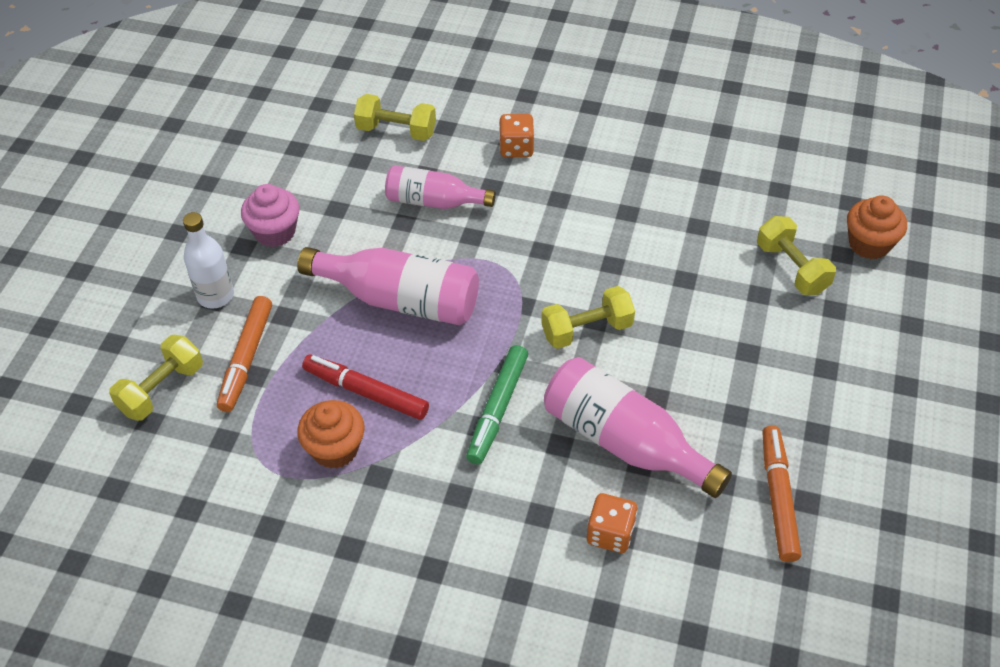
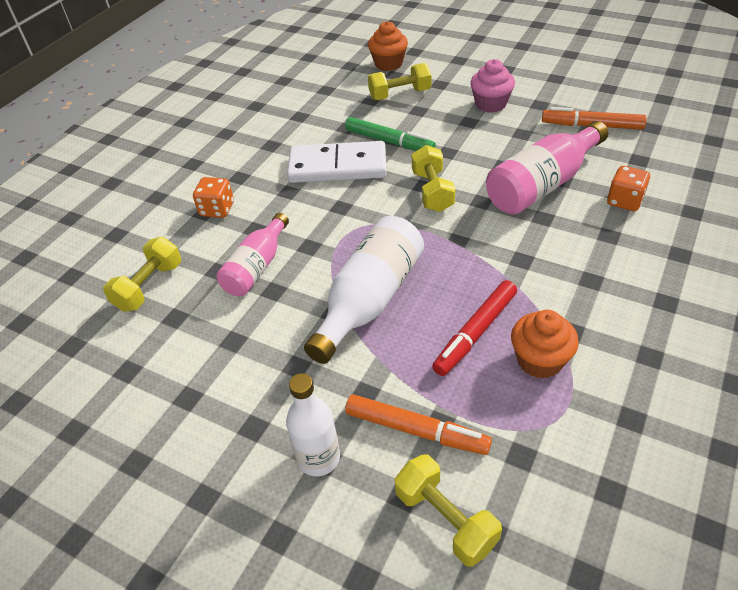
camera: 75 degrees left, 5 degrees down
pink cupcake [241,184,299,247] -> pink cupcake moved to [470,59,515,113]
pink bottle [297,247,479,325] -> white bottle [304,216,424,364]
green marker [466,345,528,464] -> green marker moved to [345,117,436,151]
none -> white domino [287,141,386,183]

